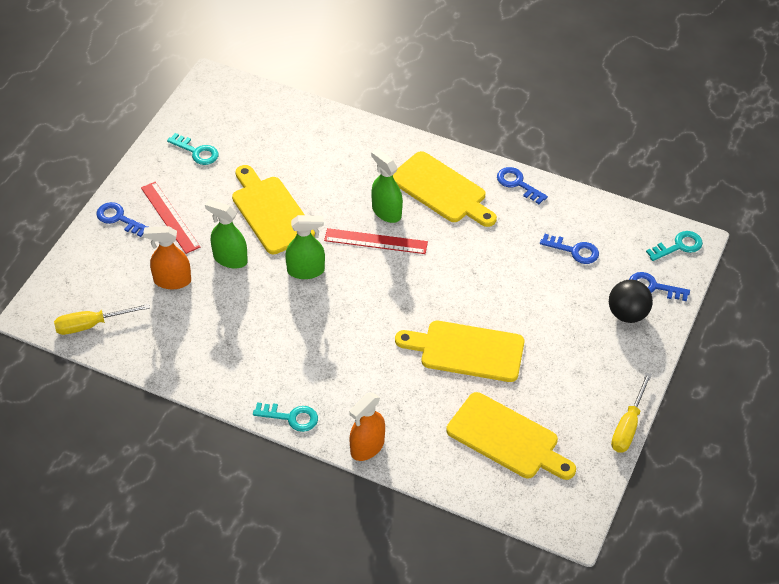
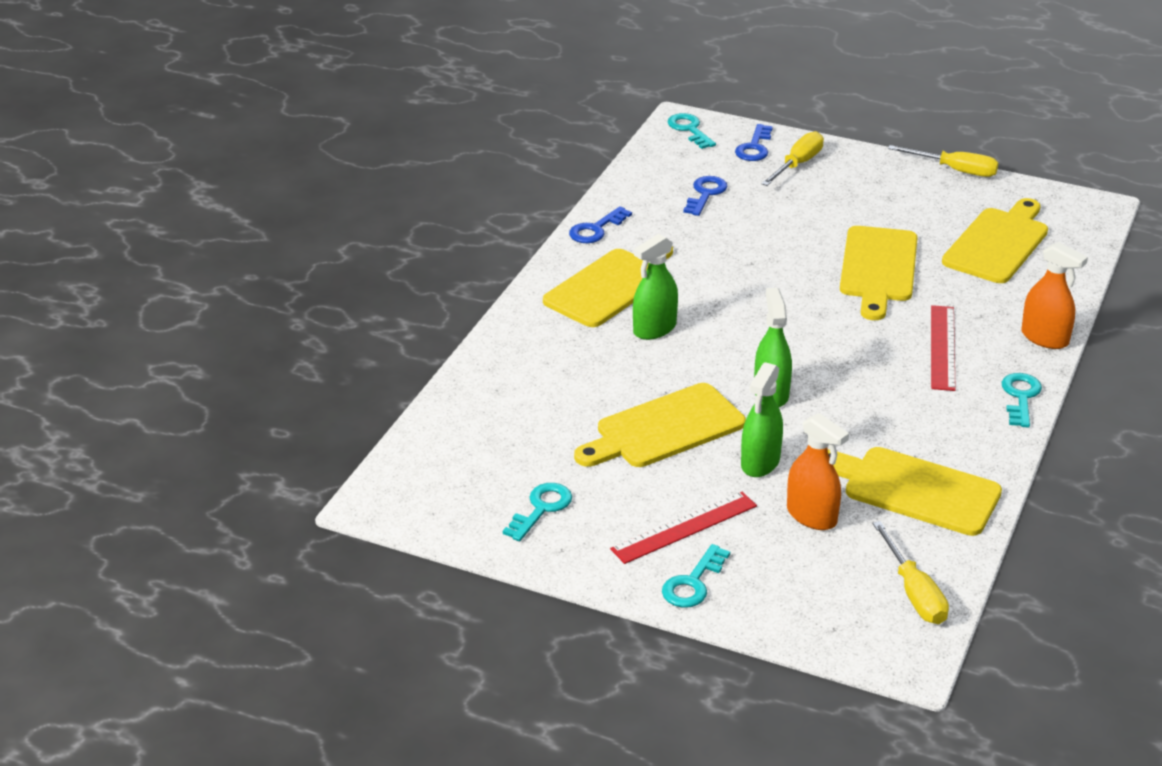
camera: 90 degrees left, 15 degrees down
blue key [96,202,148,237] -> turquoise key [662,544,730,608]
orange spray bottle [143,226,191,289] -> orange spray bottle turned 45 degrees counterclockwise [787,413,849,530]
red ruler [324,228,428,254] -> red ruler moved to [931,305,956,391]
black ball [609,280,653,323] -> yellow screwdriver [761,131,824,186]
none -> yellow cutting board [828,447,1002,536]

